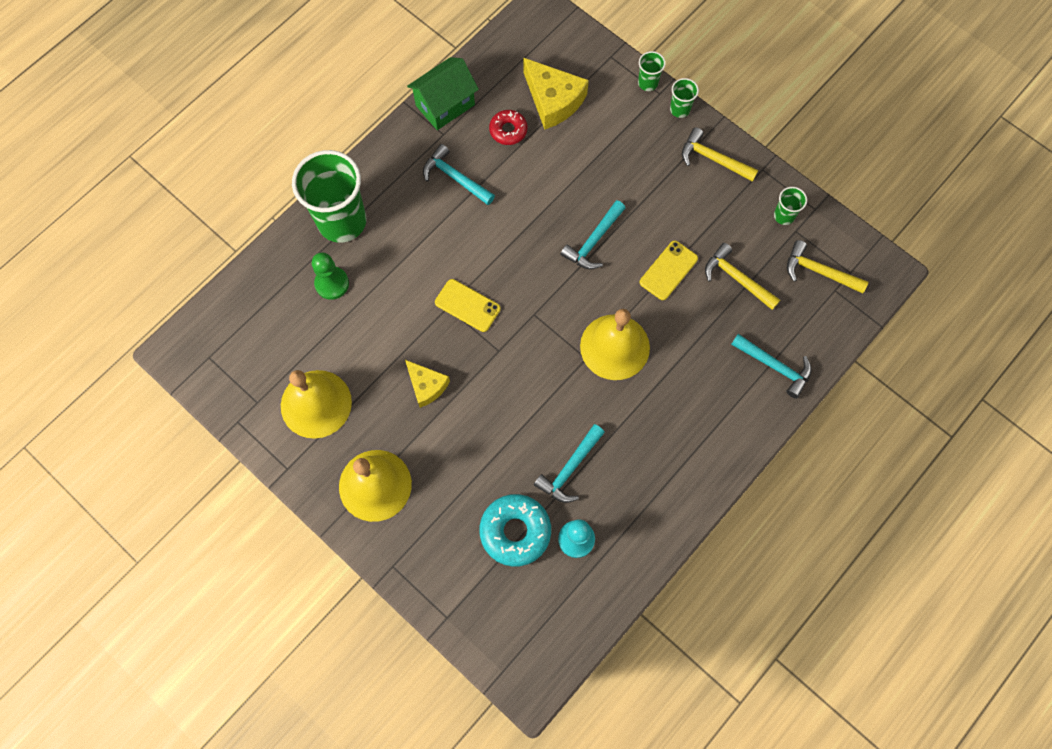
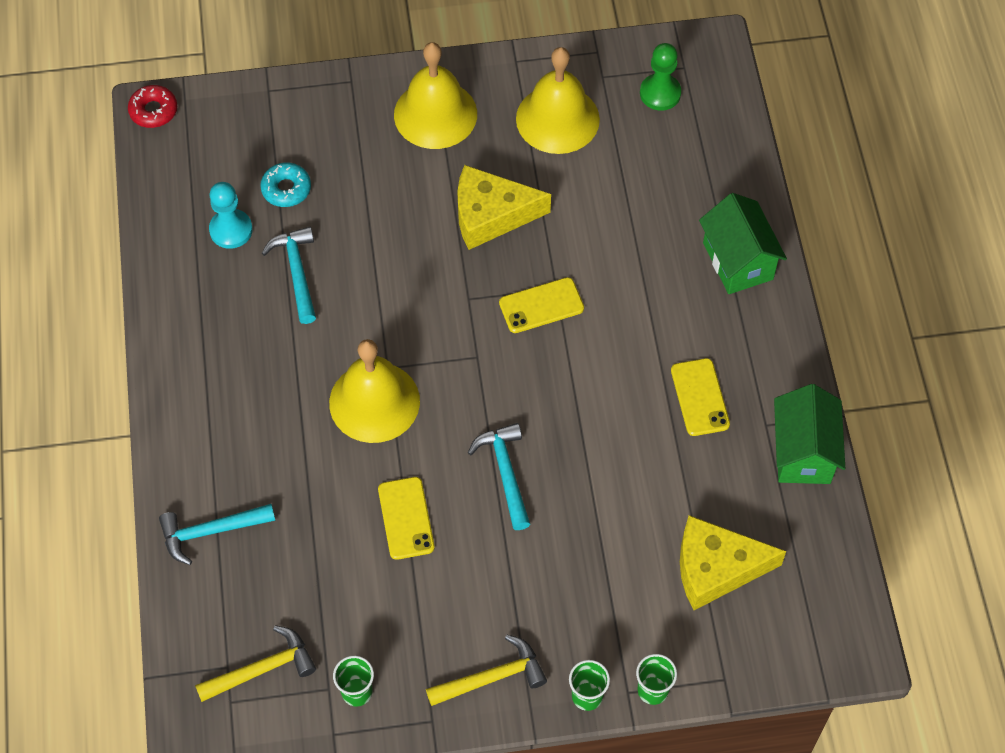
camera: 130 degrees right, 10 degrees down
green cup [292,150,366,243] -> green house [699,193,787,294]
green pawn [312,252,349,300] -> green pawn moved to [640,43,681,110]
yellow cheese [405,360,450,408] -> yellow cheese [457,165,551,250], size x1.60
turquoise hammer [423,144,495,205] -> yellow phone [671,358,730,436]
turquoise donut [480,494,551,567] -> turquoise donut [260,163,311,207], size x0.61
red donut [489,110,527,145] -> red donut moved to [128,85,177,128]
yellow hammer [705,243,780,310] -> none

